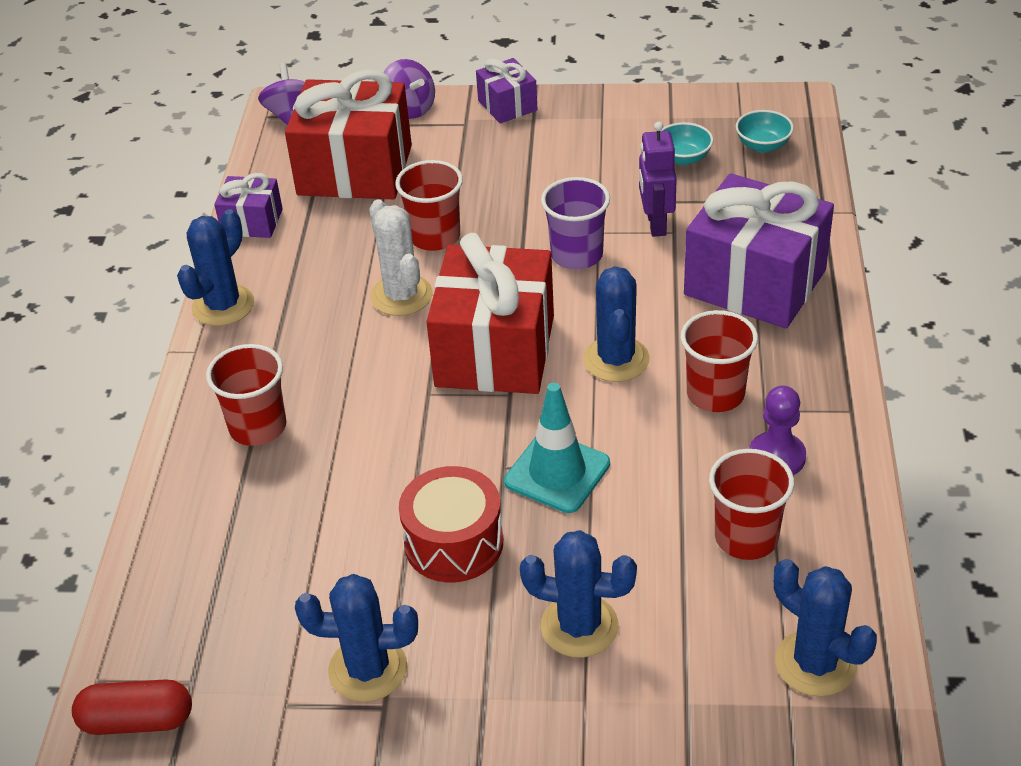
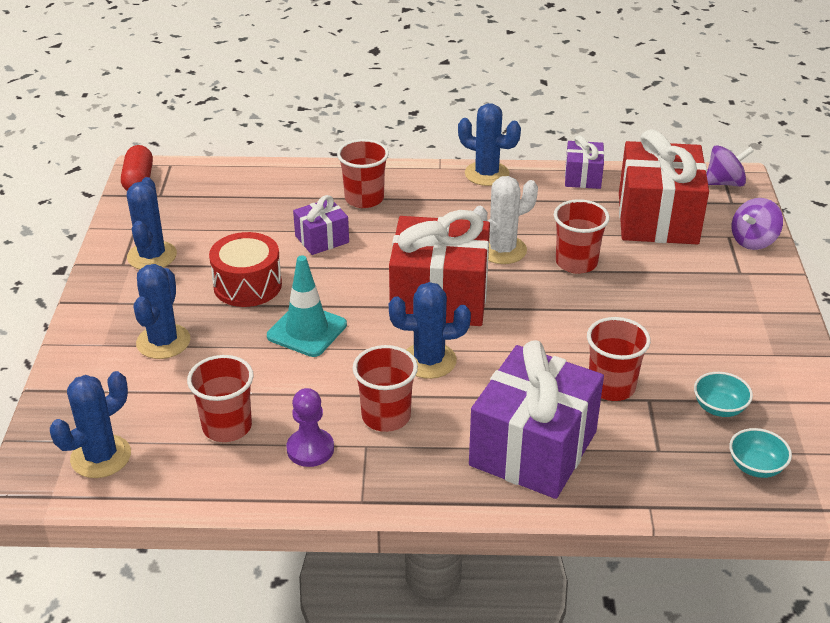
camera: 85 degrees right, 5 degrees down
purple gift [476,58,537,123] -> purple gift moved to [293,195,349,255]
purple cup [541,177,610,270] -> none
purple robot [639,122,677,237] -> red cup [587,317,651,401]

